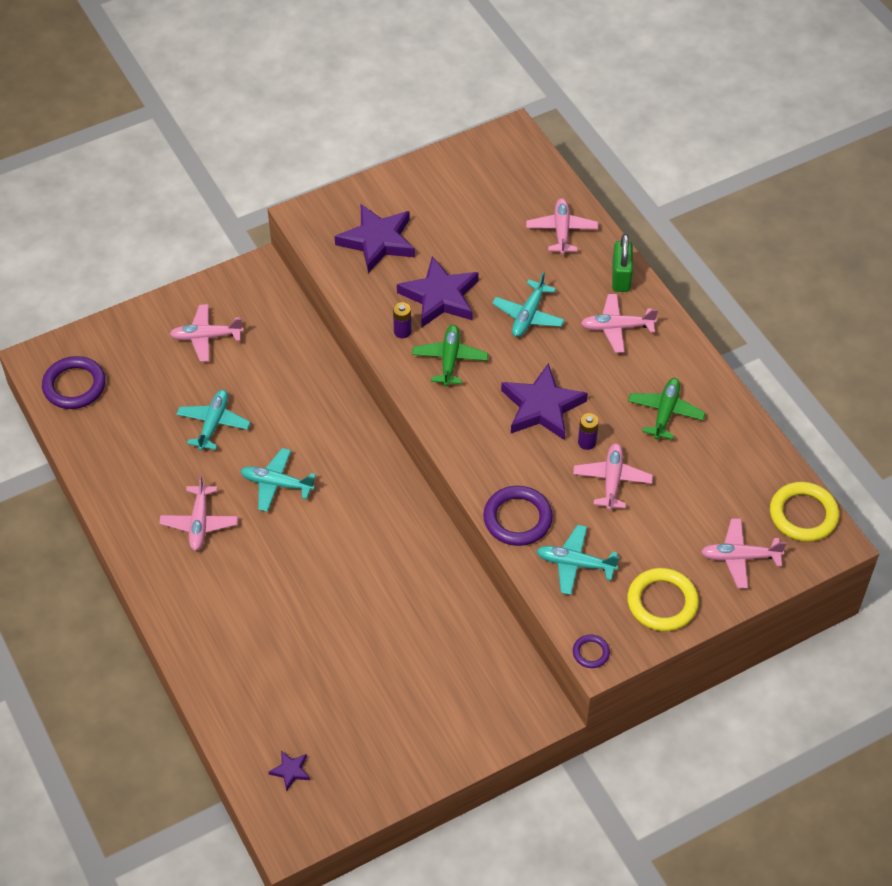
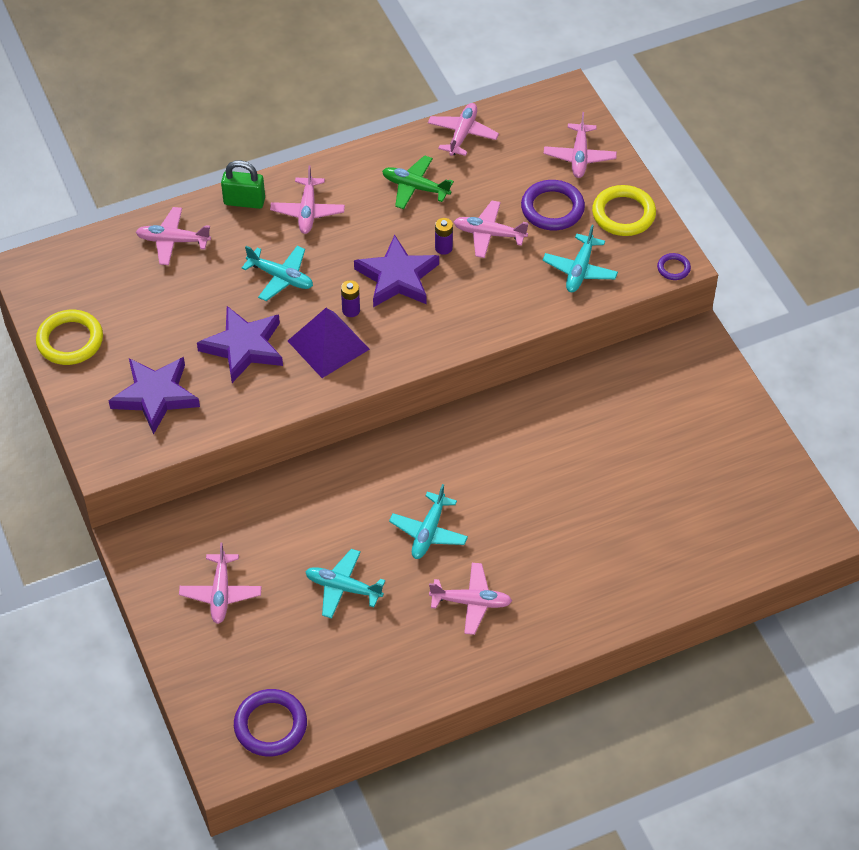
camera: 85 degrees left, 0 degrees up
purple star [269,751,310,791] -> none
purple battery [393,302,411,339] -> purple battery moved to [341,280,360,317]
green plane [412,325,488,387] -> purple pyramid [288,308,370,378]
purple ring [483,486,553,546] -> purple ring moved to [521,180,585,230]
yellow ring [770,482,839,542] -> yellow ring moved to [36,310,103,365]
none -> pink plane [428,103,499,156]

